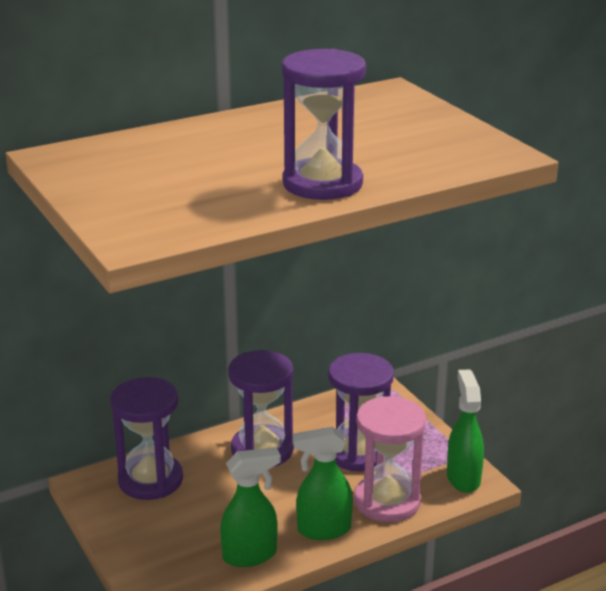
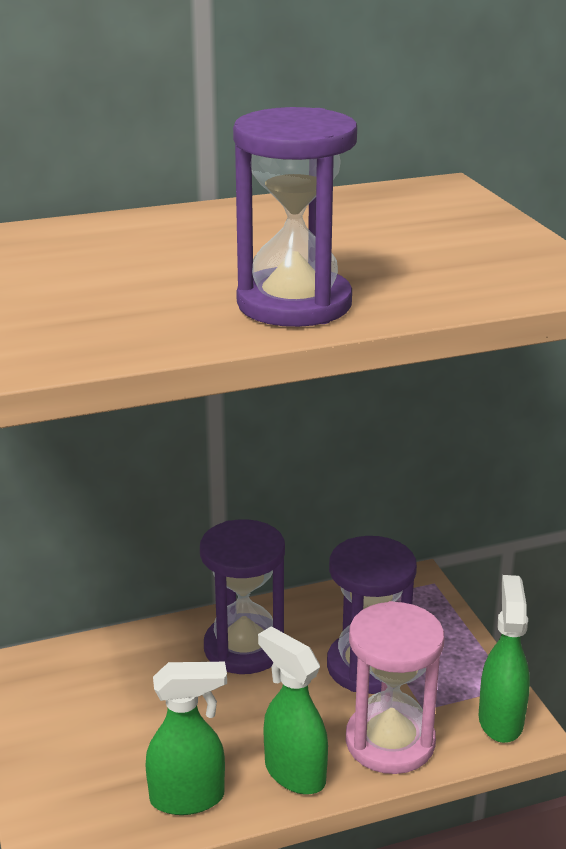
camera: 10 degrees right, 0 degrees up
purple hourglass [110,377,183,500] -> none
green spray bottle [292,427,353,540] -> green spray bottle turned 45 degrees clockwise [258,626,328,794]

